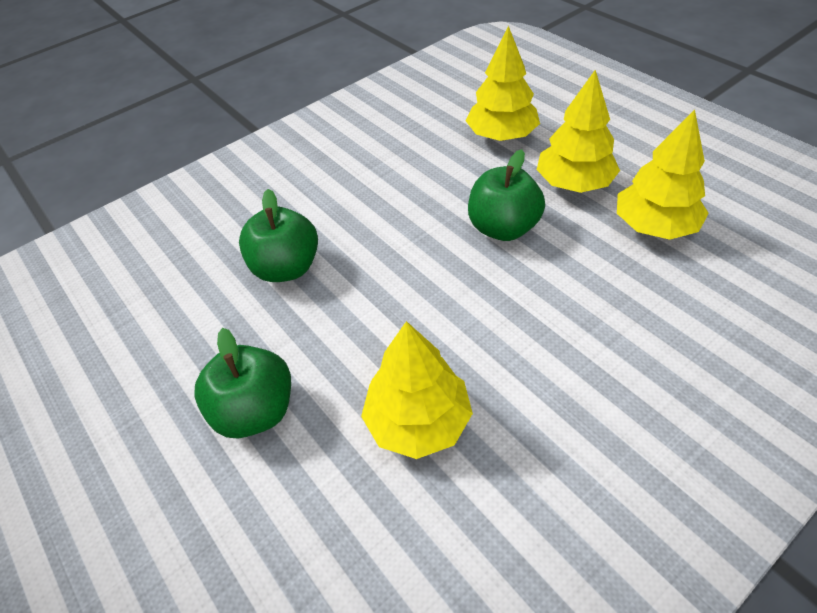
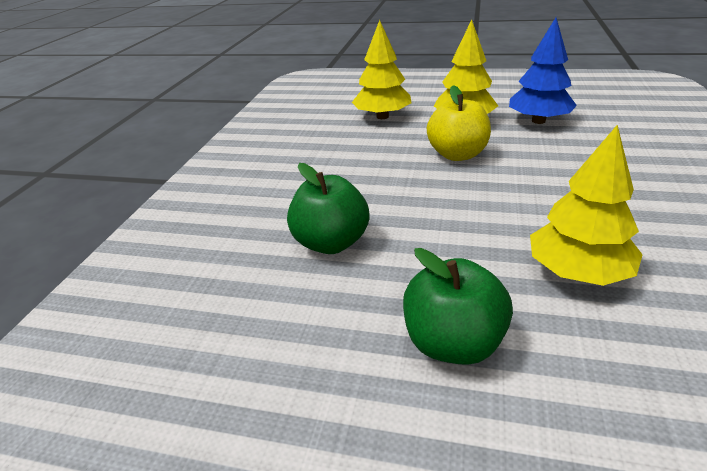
camera: 40 degrees left, 15 degrees down
green apple [468,149,545,241] -> yellow apple [427,85,491,161]
yellow tree [617,110,709,240] -> blue tree [509,18,577,124]

